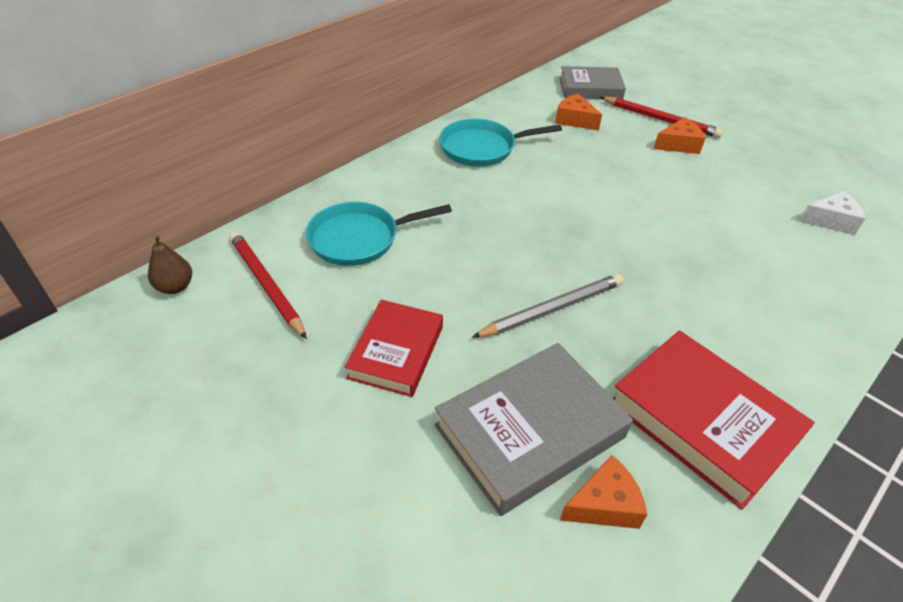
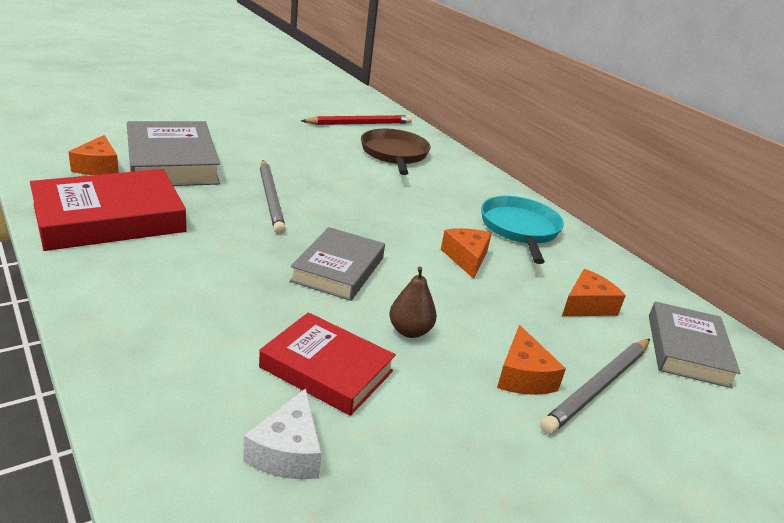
camera: 100 degrees right, 15 degrees down
brown pear [148,235,192,294] -> brown pear moved to [389,266,437,338]
turquoise pan [306,202,452,266] -> brown pan [361,129,431,175]
red book [345,300,443,397] -> red book moved to [259,312,396,416]
red pencil [600,97,723,138] -> grey pencil [540,339,650,434]
none -> grey book [290,227,385,301]
none -> orange cheese [441,228,492,279]

